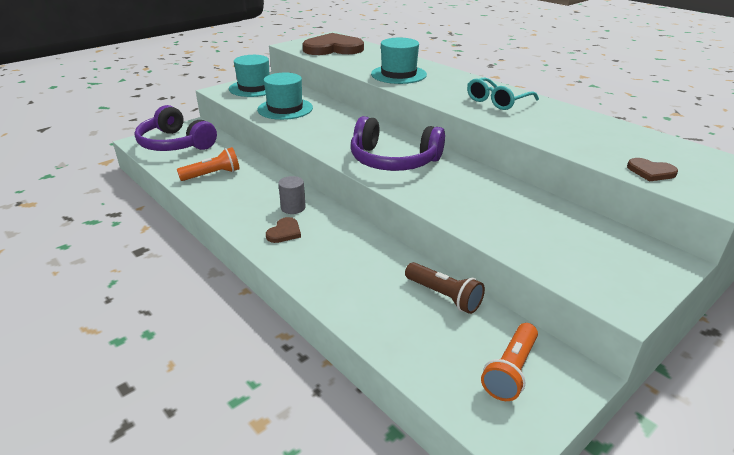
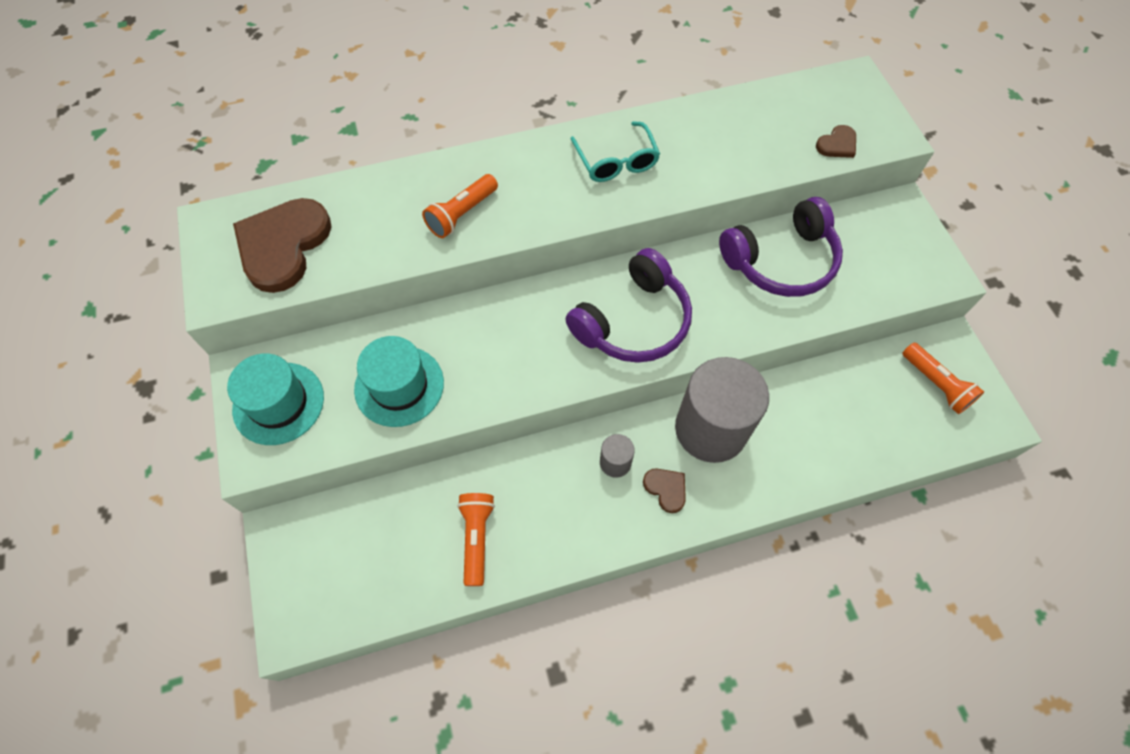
camera: 65 degrees left, 30 degrees up
purple headphones [134,105,217,151] -> purple headphones moved to [719,197,843,297]
turquoise hat [371,38,427,84] -> orange flashlight [422,174,498,238]
brown flashlight [405,262,485,314] -> none
none -> grey cylinder [675,357,769,463]

